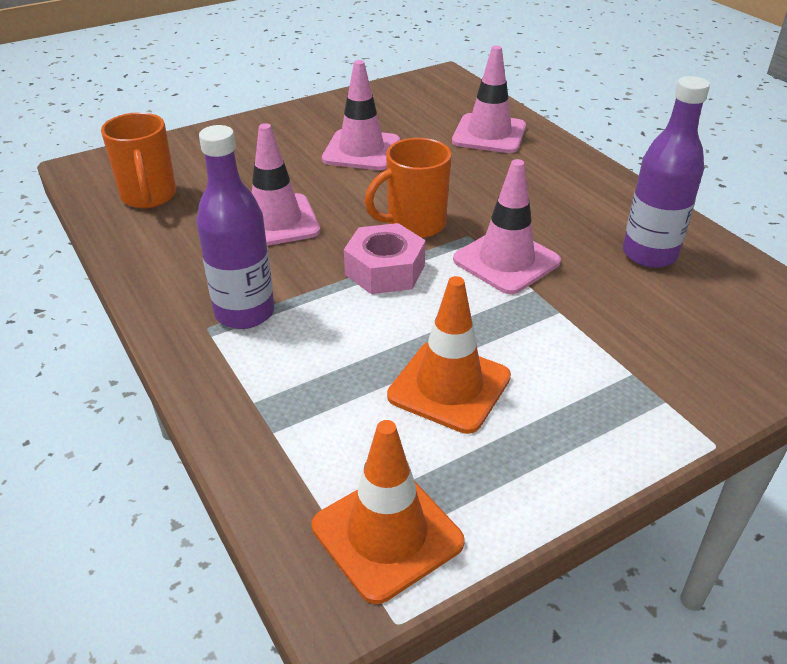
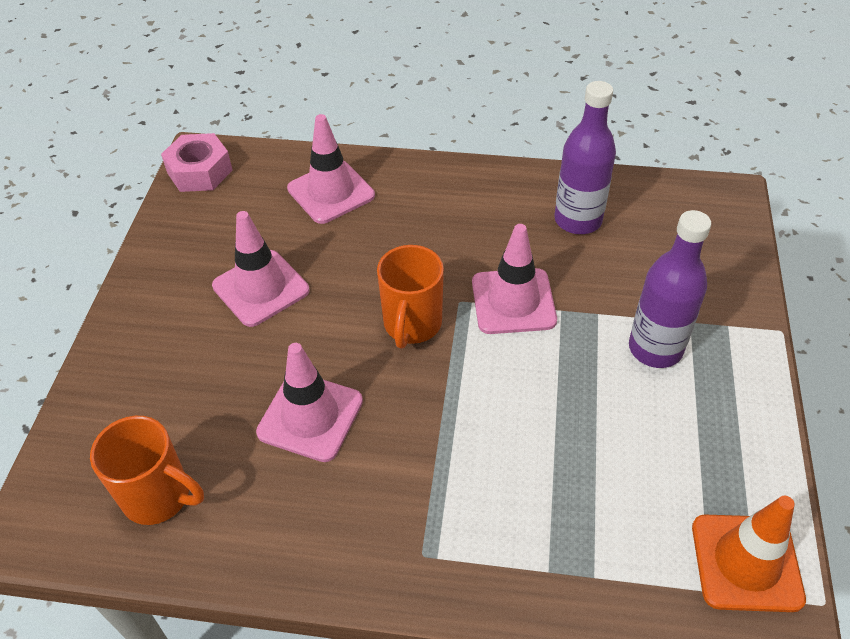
camera: 50 degrees left, 10 degrees up
purple bottle [196,125,275,329] -> purple bottle moved to [629,210,711,368]
pink nut [344,223,426,294] -> pink nut moved to [161,133,233,192]
orange traffic cone [387,276,511,434] -> none

